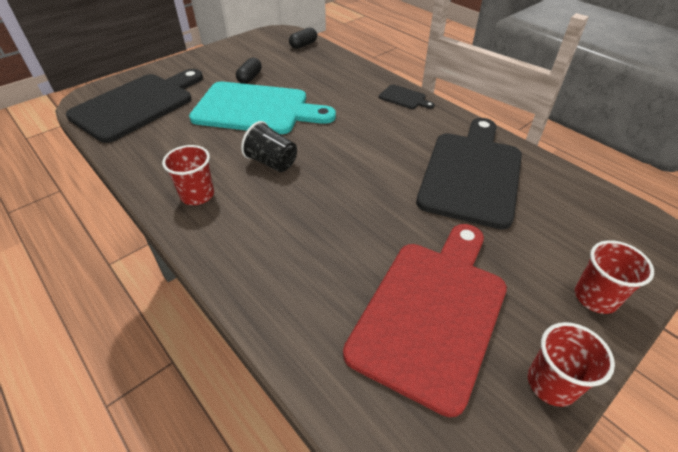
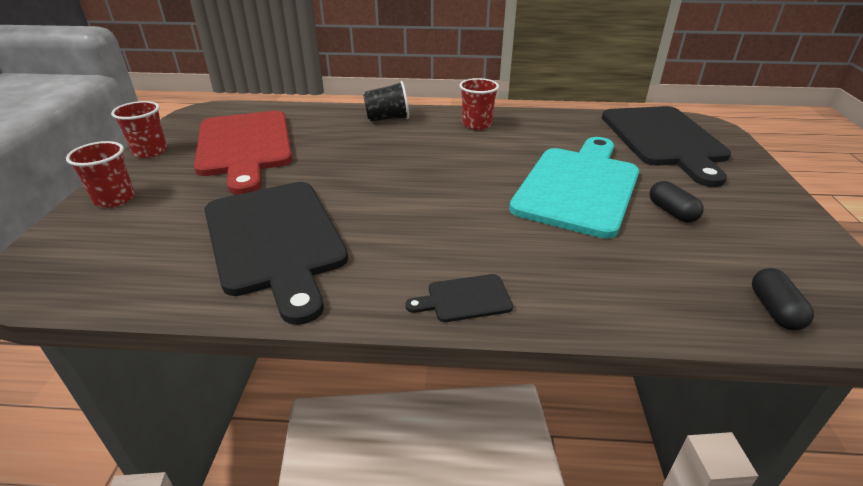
camera: 135 degrees right, 10 degrees down
turquoise cutting board [189,82,336,134] -> turquoise cutting board turned 150 degrees clockwise [509,137,639,239]
black cup [241,121,297,172] -> black cup moved to [363,81,409,122]

